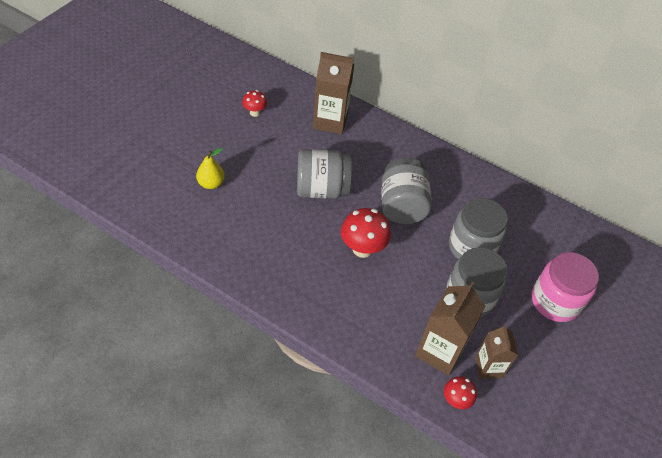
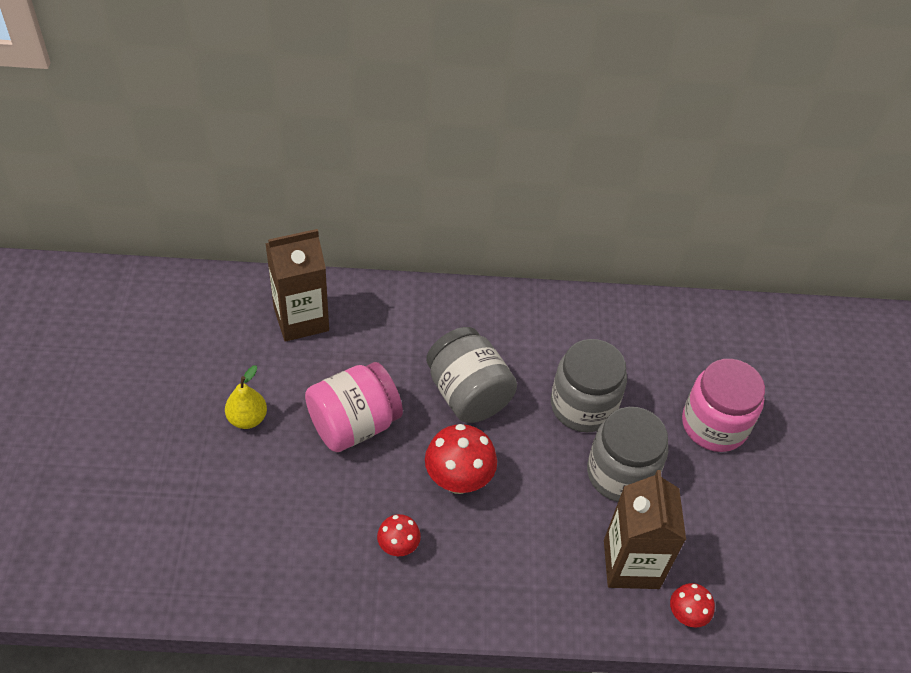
camera: 30 degrees left, 0 degrees up
yellow pear [196,148,225,189] -> yellow pear moved to [225,365,267,429]
red mushroom [242,90,267,117] -> red mushroom moved to [377,514,421,556]
grey jar [297,149,352,199] -> pink jar [305,362,403,452]
brown carton [475,325,518,379] -> none

